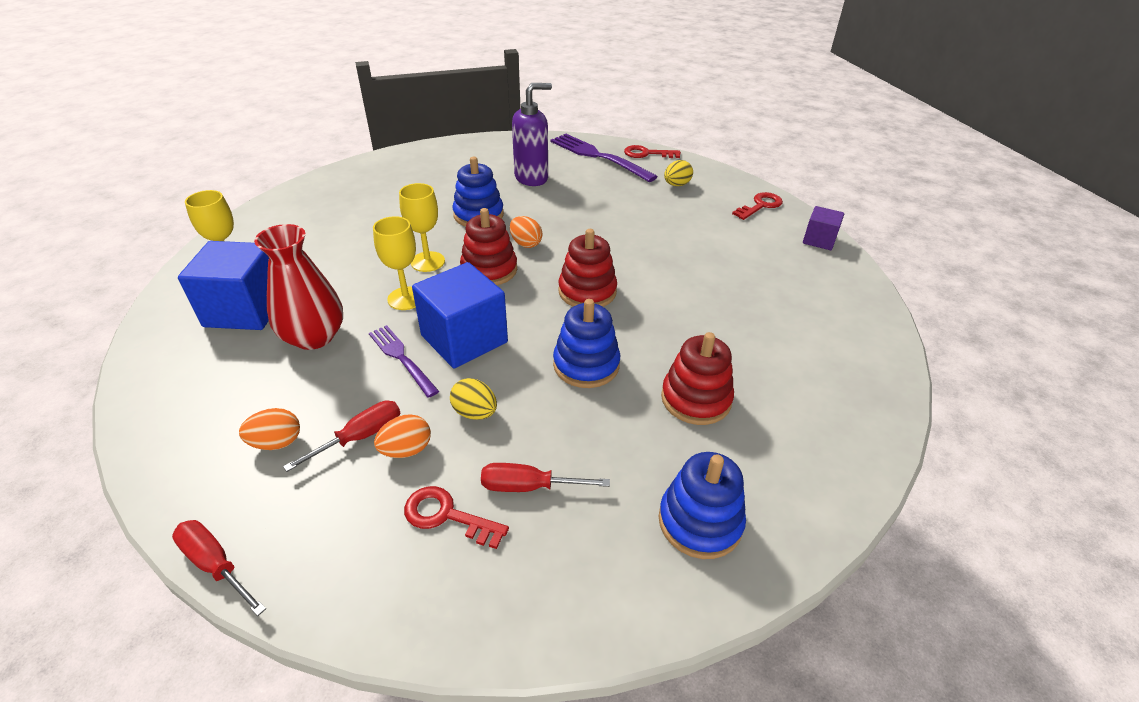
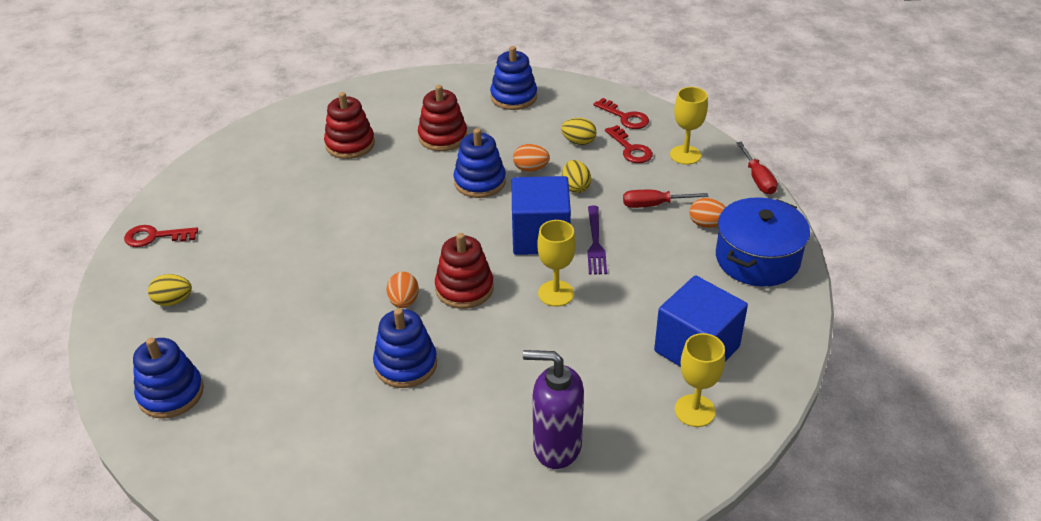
camera: 140 degrees left, 0 degrees up
red vase [254,224,343,350] -> none
orange egg [374,414,431,458] -> orange egg moved to [513,144,550,172]
yellow goblet [399,183,445,272] -> yellow goblet moved to [670,87,708,165]
red screwdriver [481,463,610,492] -> yellow egg [561,118,597,145]
purple soap dispenser [512,83,552,186] -> purple soap dispenser moved to [523,350,584,469]
purple fork [550,134,658,182] -> blue stacking toy [133,337,204,419]
red stacking toy [558,229,617,307] -> red stacking toy moved to [324,92,375,159]
red key [624,145,681,158] -> red key moved to [594,98,649,129]
purple cube [803,206,844,250] -> none
none -> blue pot [716,197,810,287]

